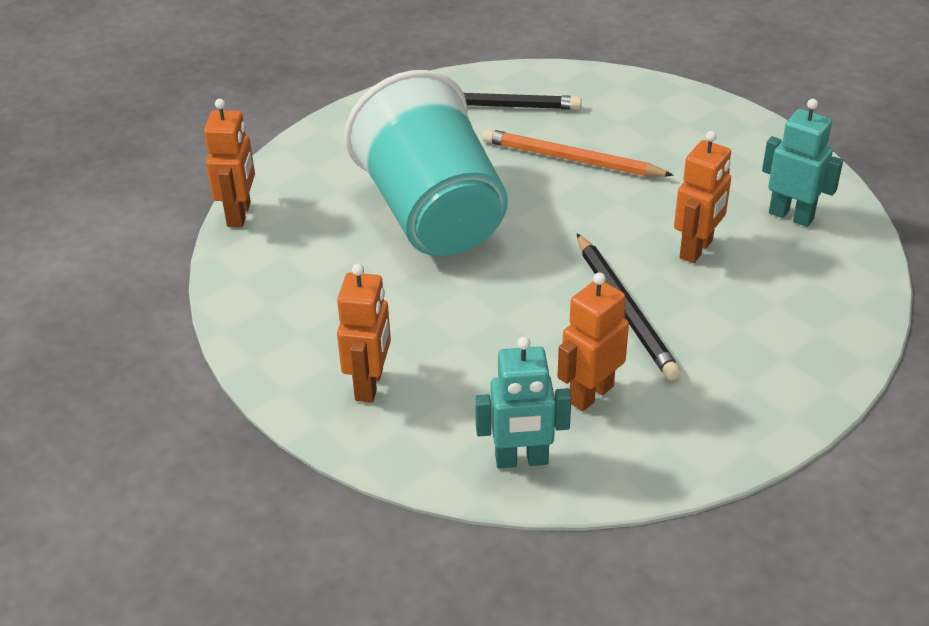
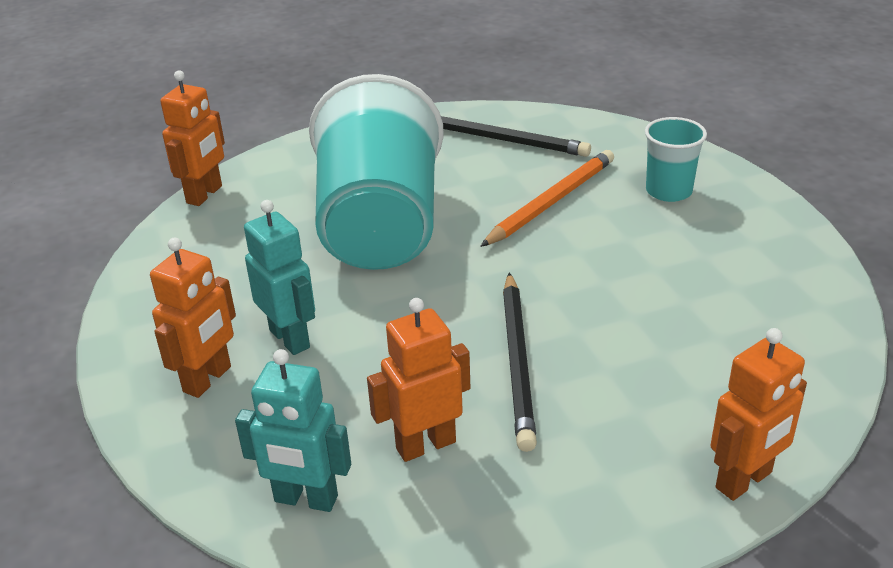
camera: 20 degrees right, 5 degrees down
orange pencil [482,129,674,177] -> orange pencil turned 90 degrees clockwise [480,150,614,247]
orange robot [674,131,731,263] -> orange robot moved to [711,328,807,501]
turquoise robot [762,99,843,227] -> turquoise robot moved to [244,200,315,355]
none -> turquoise cup [645,117,707,202]

